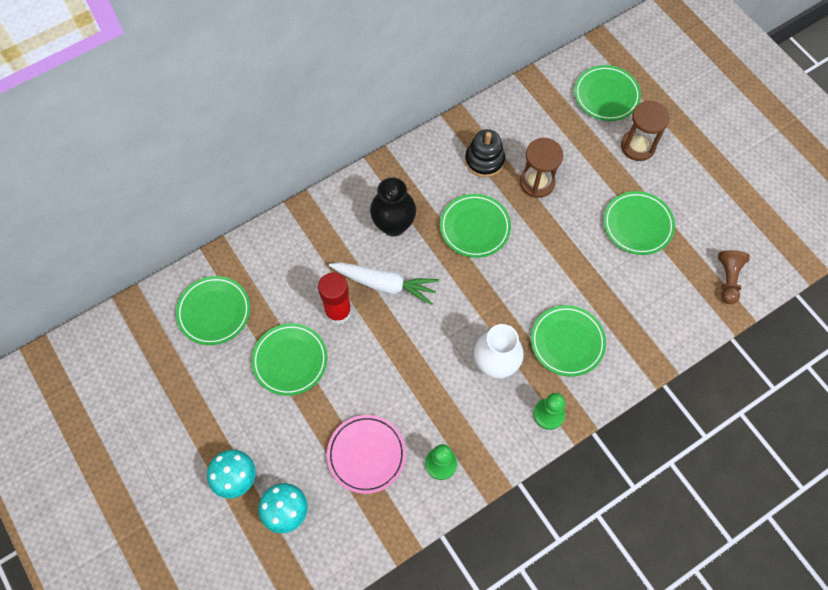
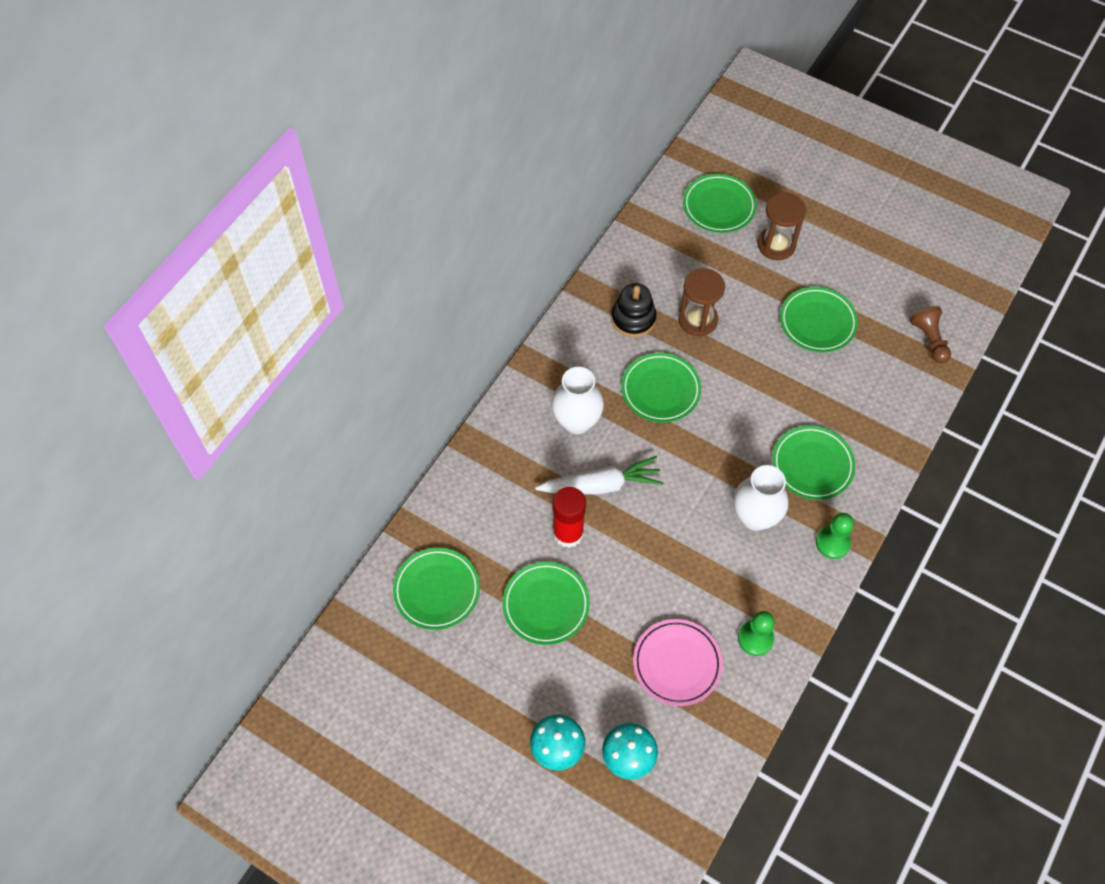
camera: 25 degrees left, 5 degrees down
black vase [370,177,416,237] -> white vase [551,367,604,434]

